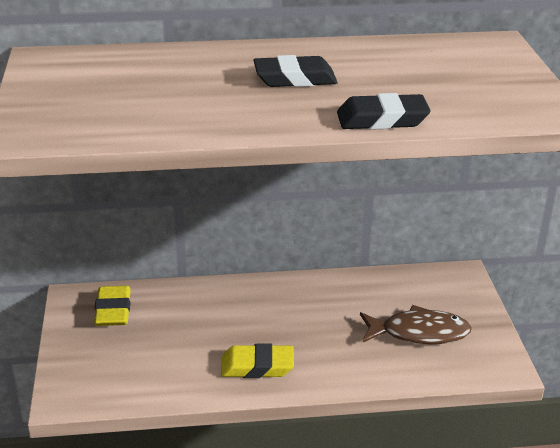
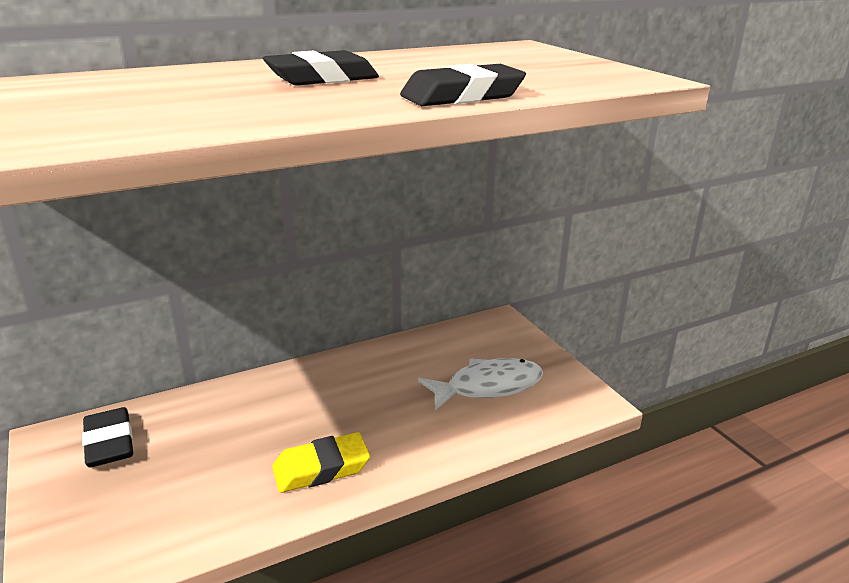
camera: 20 degrees left, 5 degrees down
yellow eraser [94,285,131,326] -> black eraser [82,407,133,467]
brown fish [360,305,472,344] -> white fish [418,358,543,410]

